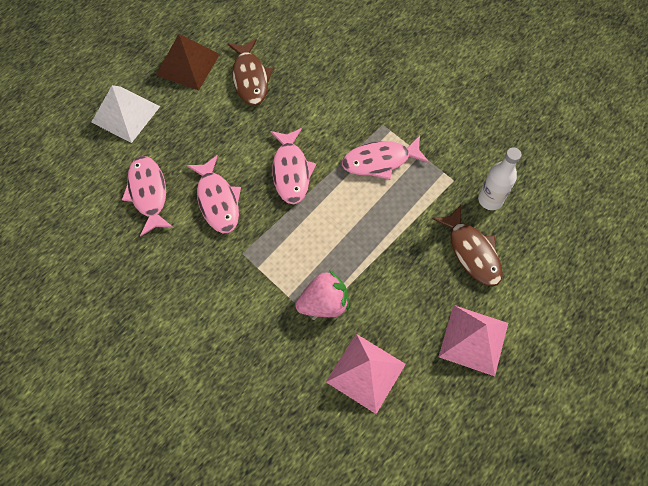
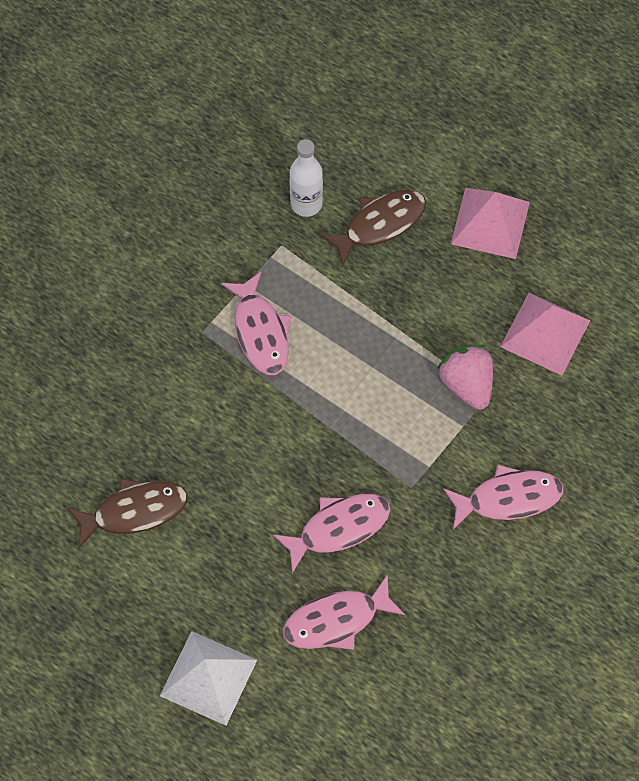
camera: 95 degrees left, 0 degrees up
brown pyramid [156,34,220,90] -> none
pink fish [270,128,316,204] -> pink fish moved to [443,464,564,530]

